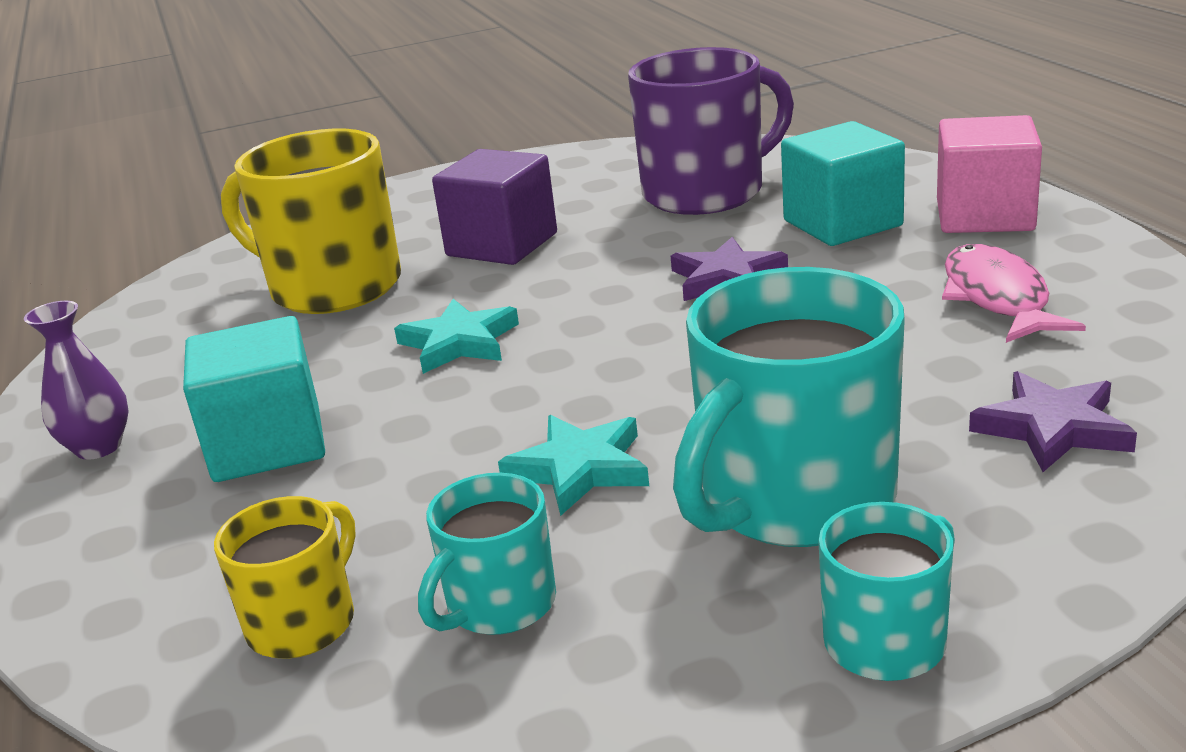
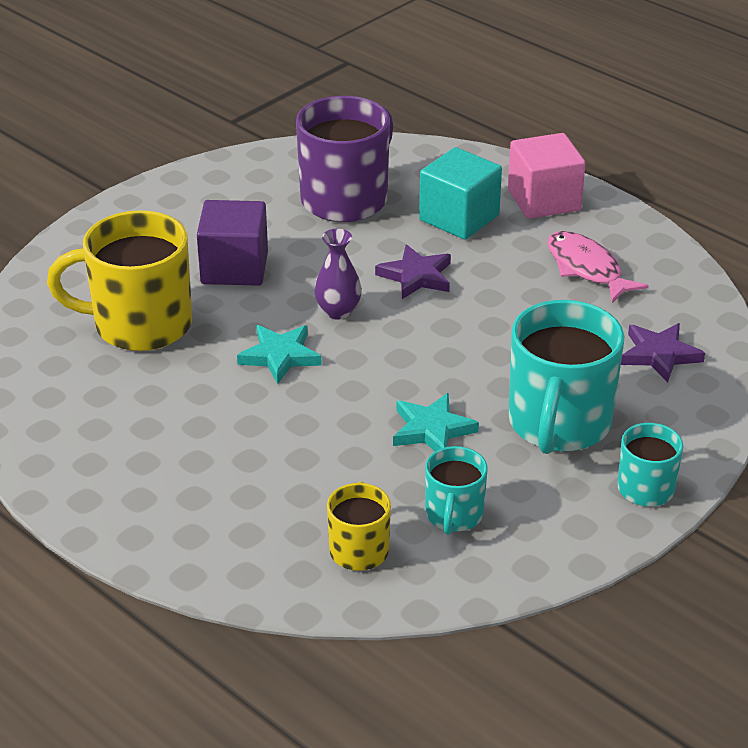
camera: 30 degrees left, 10 degrees up
purple vase [24,301,129,460] -> purple vase moved to [314,229,362,319]
turquoise cube [183,316,325,482] -> none

